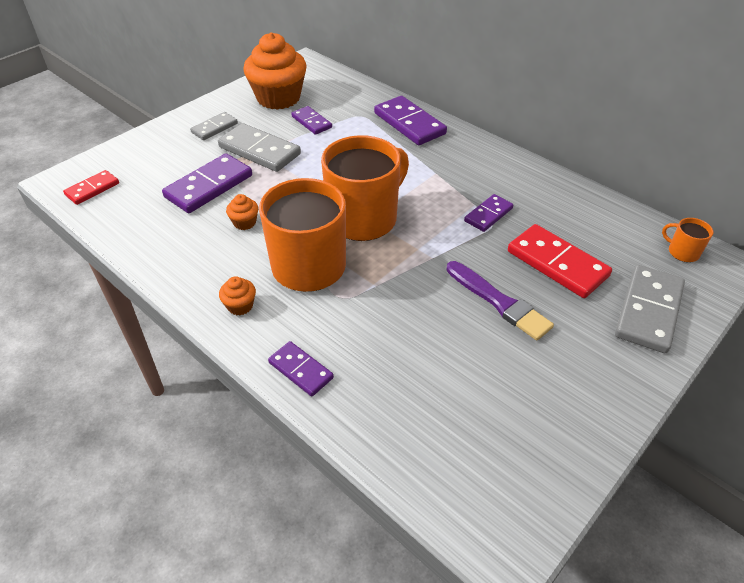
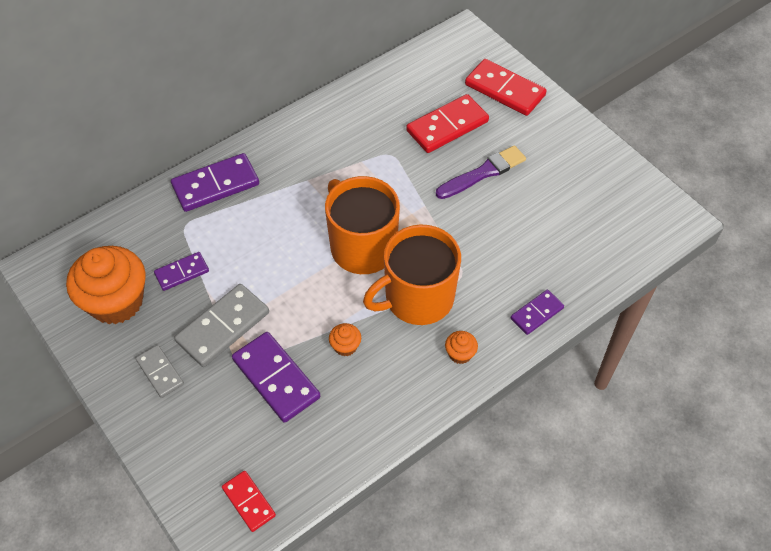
camera: 80 degrees left, 10 degrees up
purple domino [464,194,513,232] -> none
grey domino [615,265,685,353] -> red domino [465,59,547,116]
orange mug [662,218,713,262] -> none

